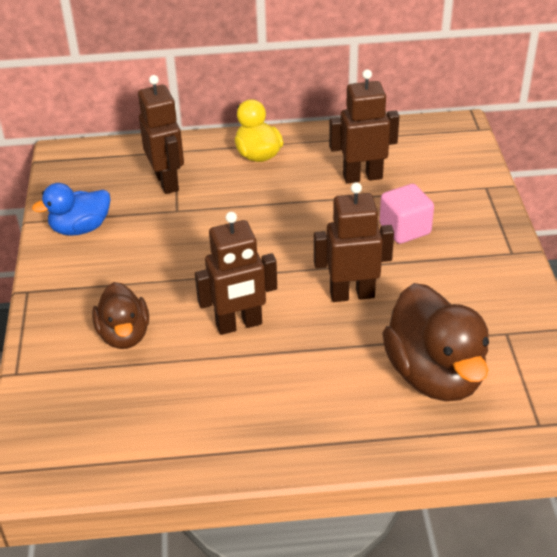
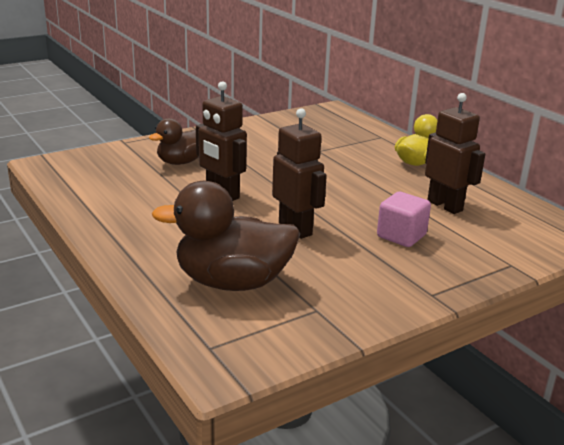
camera: 60 degrees right, 15 degrees down
blue duck [32,183,110,236] -> none
brown robot [138,75,184,194] -> none
brown duck [382,283,489,401] -> brown duck turned 45 degrees clockwise [152,181,300,291]

